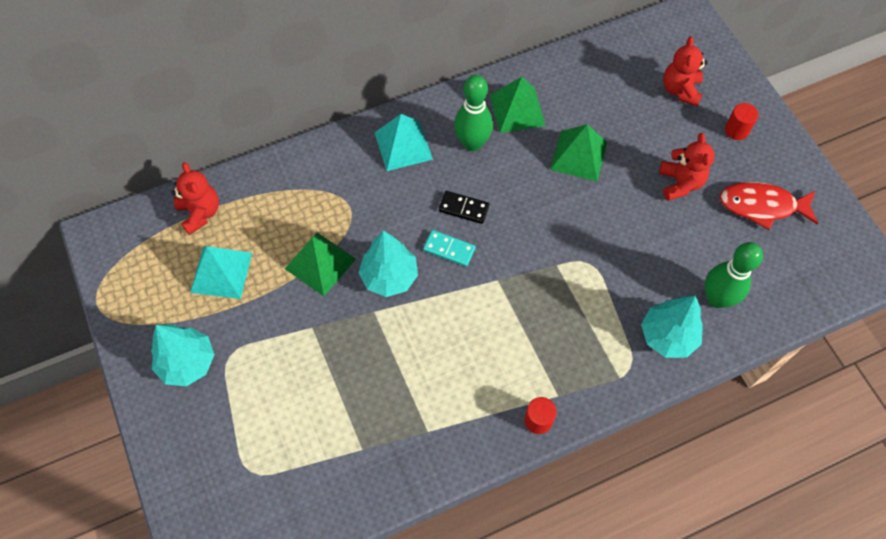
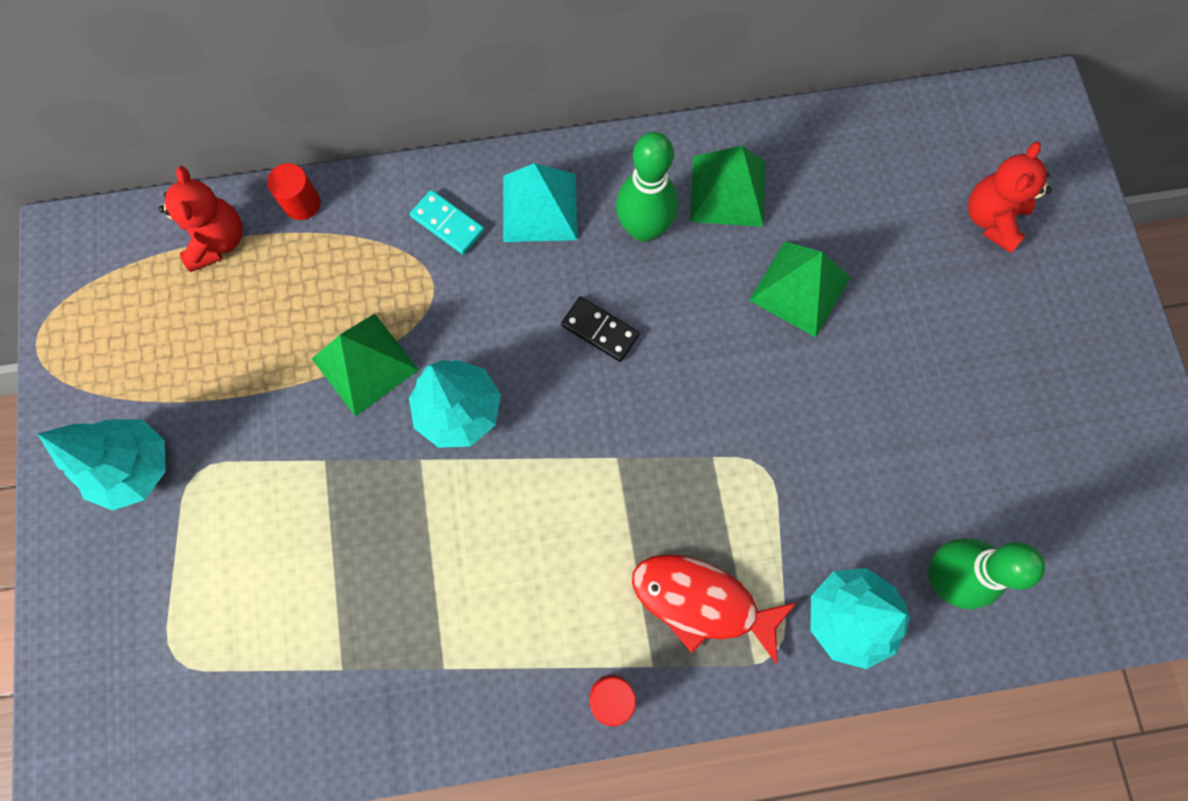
camera: 15 degrees right, 10 degrees up
turquoise pyramid [190,246,252,299] -> none
turquoise domino [423,230,476,267] -> turquoise domino moved to [410,190,484,254]
red teddy bear [659,133,715,201] -> none
red fish [719,182,819,230] -> red fish moved to [632,554,797,665]
red cylinder [725,103,759,140] -> red cylinder moved to [267,163,321,220]

